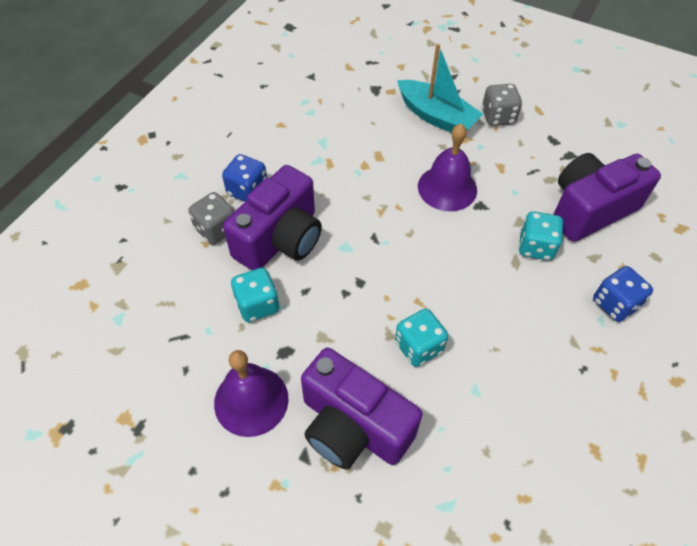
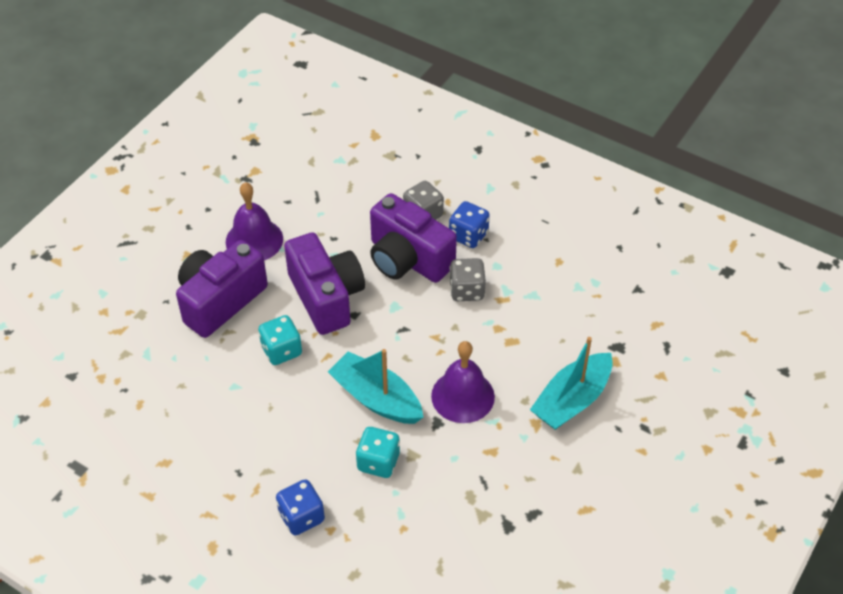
camera: 95 degrees right, 5 degrees down
turquoise dice [231,268,279,322] -> none
grey dice [482,84,522,126] -> grey dice moved to [449,258,486,301]
purple camera [553,153,661,242] -> purple camera moved to [284,232,365,335]
none -> turquoise boat [328,349,423,424]

